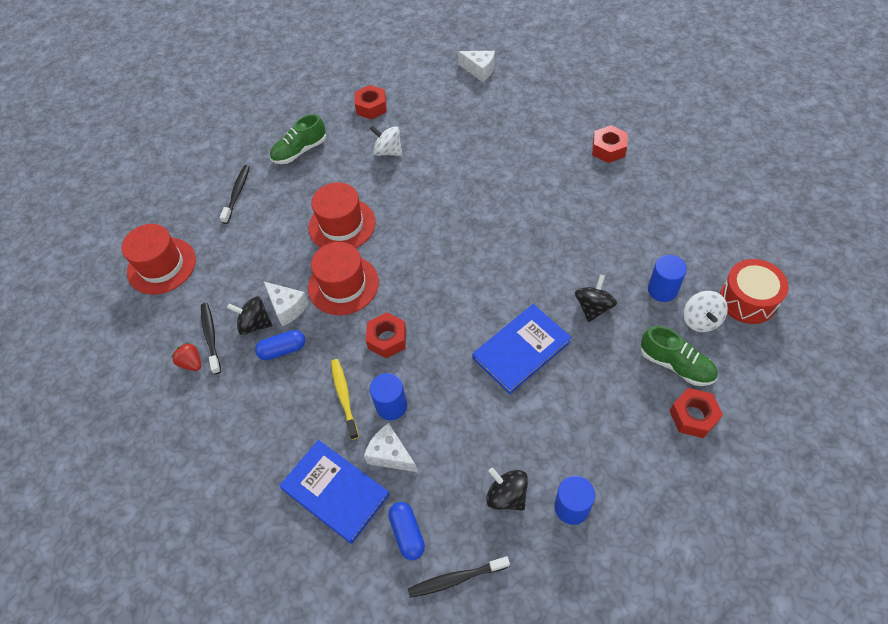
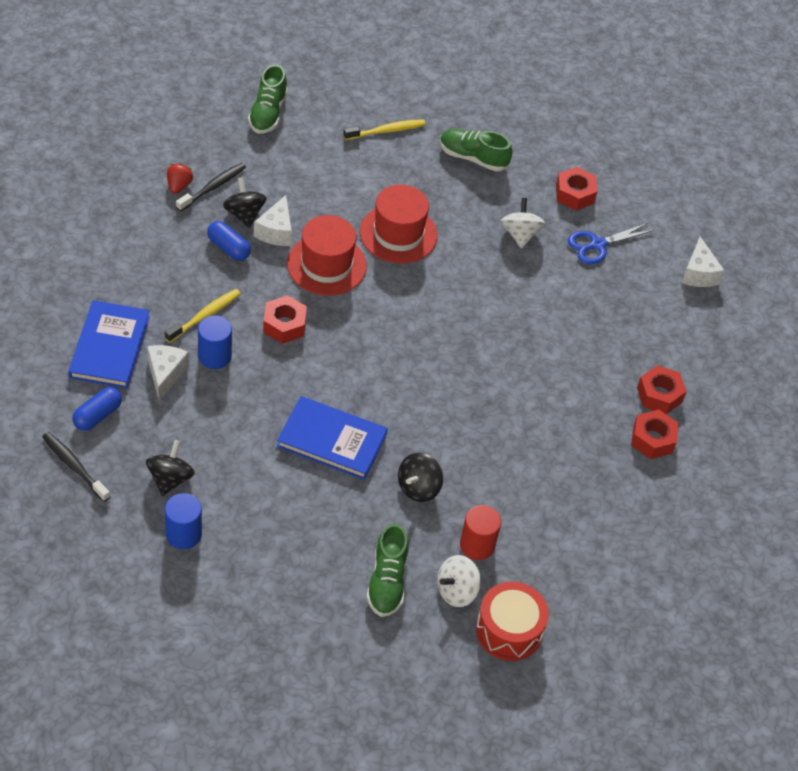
camera: 50 degrees right, 5 degrees down
red hat [122,224,196,294] -> green shoe [248,64,288,134]
black toothbrush [220,165,250,224] -> yellow toothbrush [343,119,426,140]
black spinning top [575,275,617,322] -> black spinning top turned 135 degrees clockwise [398,453,443,502]
blue cylinder [648,255,687,302] -> red cylinder [460,505,501,560]
red nut [670,388,723,438] -> red nut moved to [637,365,687,414]
none -> blue scissors [568,223,654,264]

